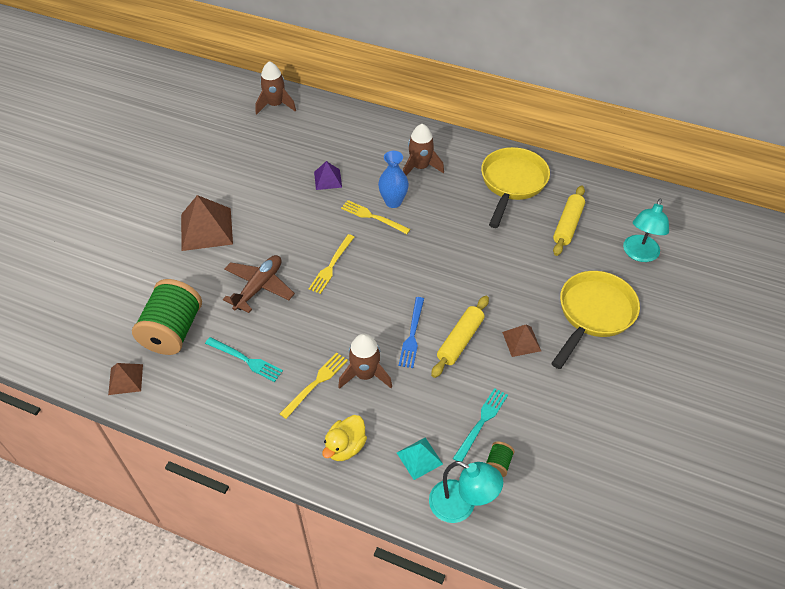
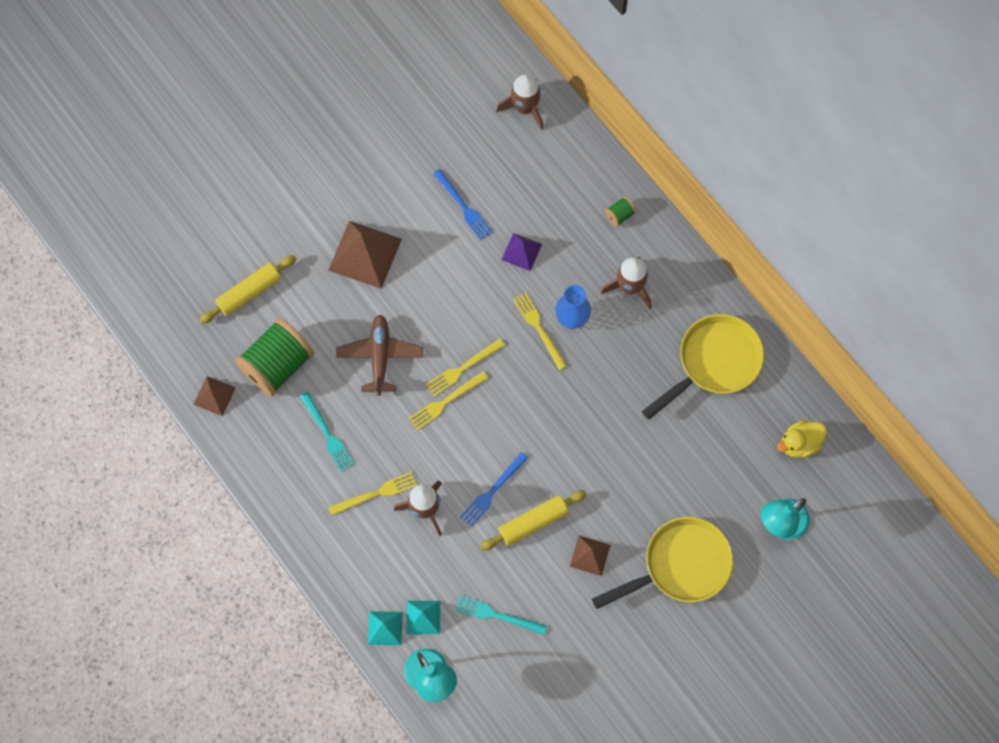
camera: 30 degrees right, 20 degrees up
brown plane [223,255,295,313] -> brown plane turned 60 degrees counterclockwise [336,315,423,396]
yellow duck [322,415,367,461] -> yellow duck moved to [777,420,827,458]
turquoise fork [453,388,508,461] -> turquoise fork turned 135 degrees counterclockwise [455,595,547,635]
green spool [486,442,515,477] -> green spool moved to [605,196,636,227]
yellow rolling pin [553,186,585,256] -> yellow rolling pin moved to [199,255,296,324]
none -> turquoise pyramid [368,611,403,645]
none -> yellow fork [408,371,488,430]
none -> blue fork [433,169,493,240]

